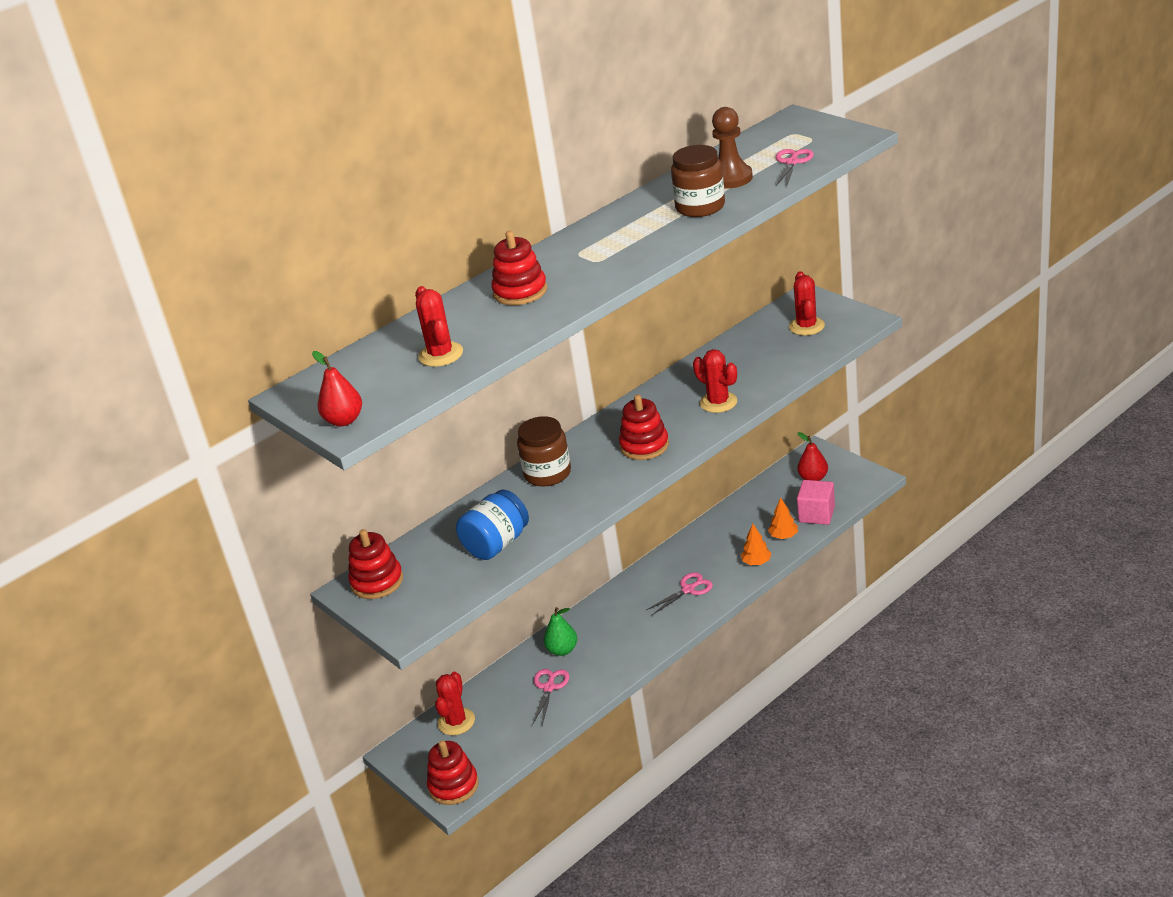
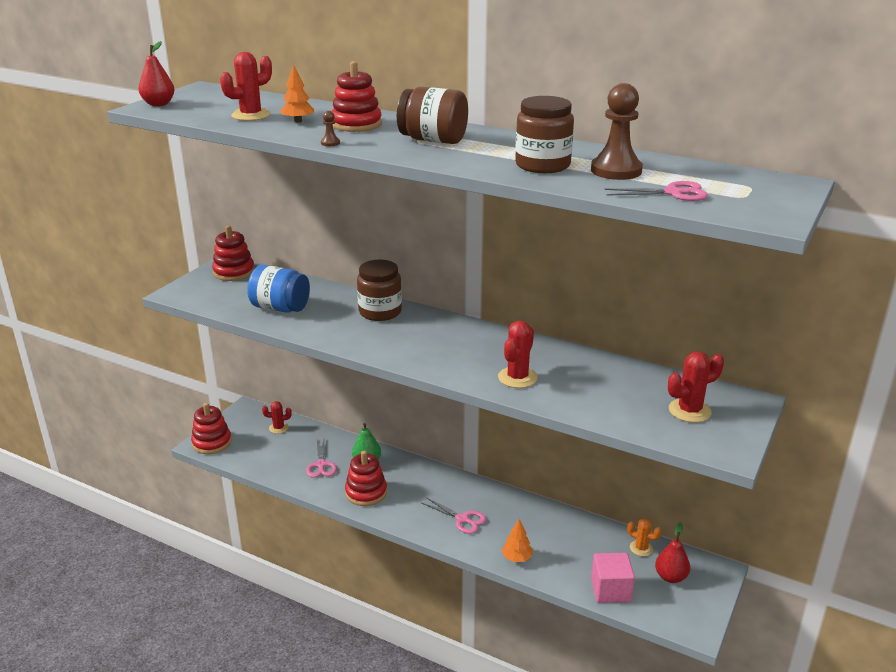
camera: 65 degrees right, 5 degrees down
red cactus [435,672,475,735] -> red cactus [262,401,292,434], size x0.65
pink scissors [532,669,569,725] -> pink scissors turned 90 degrees clockwise [306,440,337,478]
red stacking toy [619,394,669,460] -> red stacking toy moved to [345,451,387,506]
orange tree [768,497,798,539] -> orange tree moved to [280,64,314,123]
none -> brown pawn [321,111,340,146]
none -> brown jar [397,87,468,144]
none -> orange cactus [627,518,661,556]

